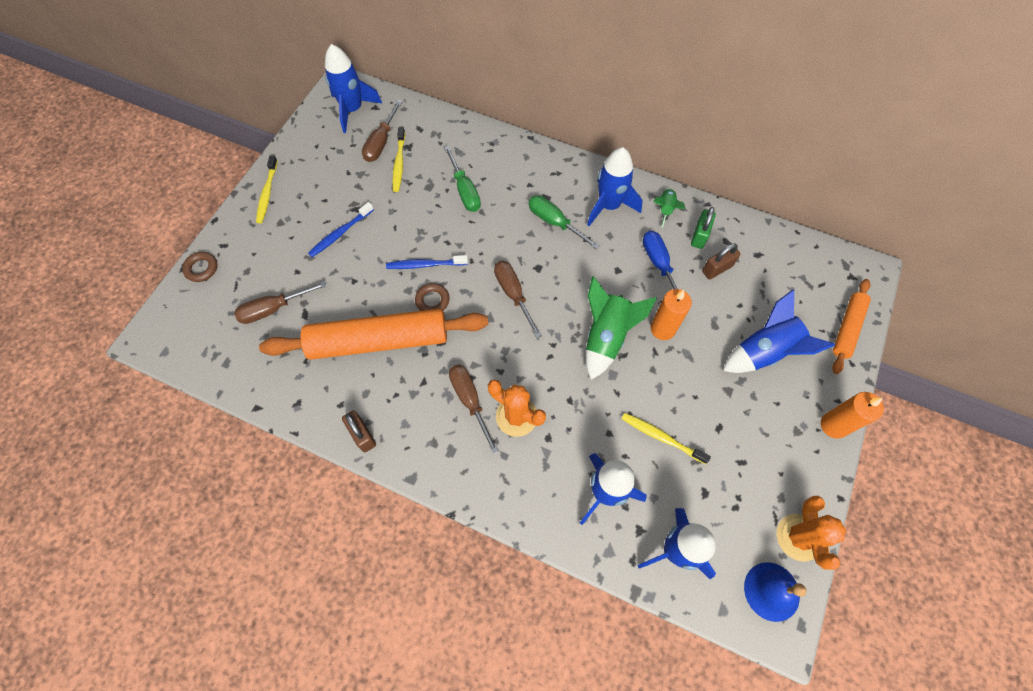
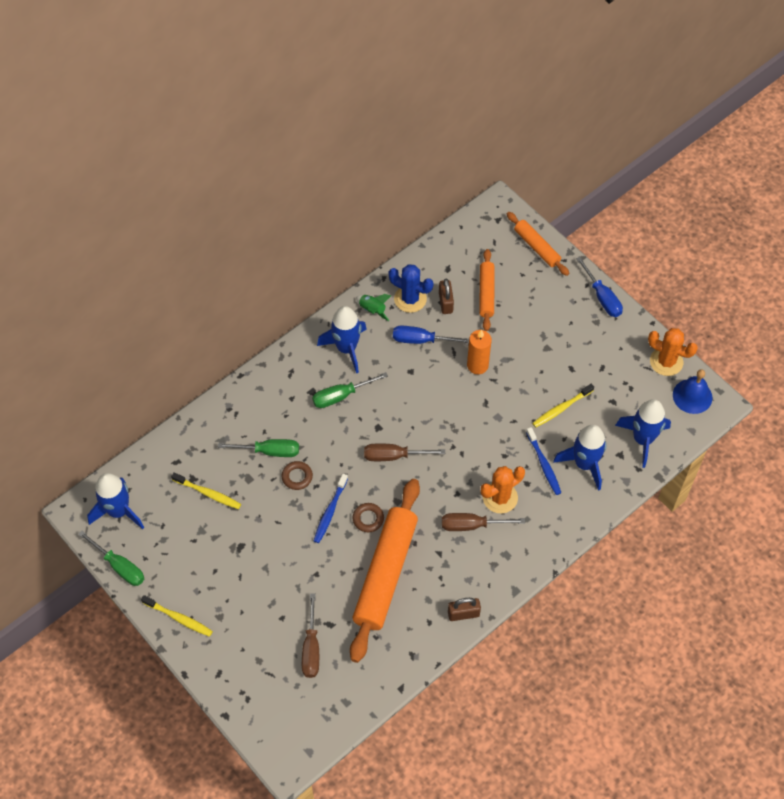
camera: 65 degrees left, 5 degrees down
brown ring [182,252,217,282] -> brown ring moved to [282,461,313,490]
blue toothbrush [308,202,374,257] -> blue toothbrush moved to [526,427,561,495]
brown screwdriver [362,100,403,162] -> none
green rocket [586,276,657,380] -> none
green padlock [691,207,716,249] -> blue cactus [388,264,433,313]
blue rocket [723,289,835,373] -> none
orange candle [821,392,884,439] -> blue screwdriver [576,257,623,317]
none -> green screwdriver [78,531,144,586]
none -> orange rolling pin [479,249,495,331]

